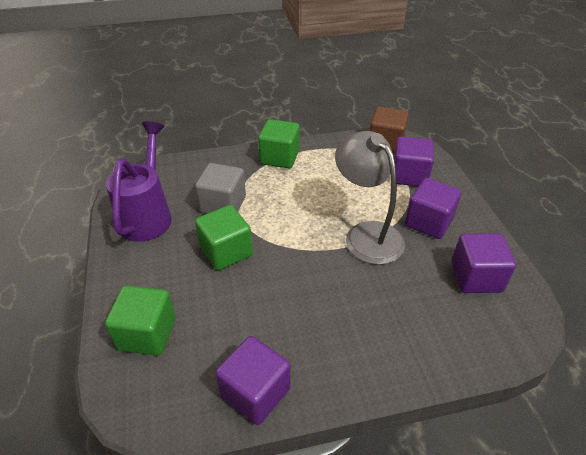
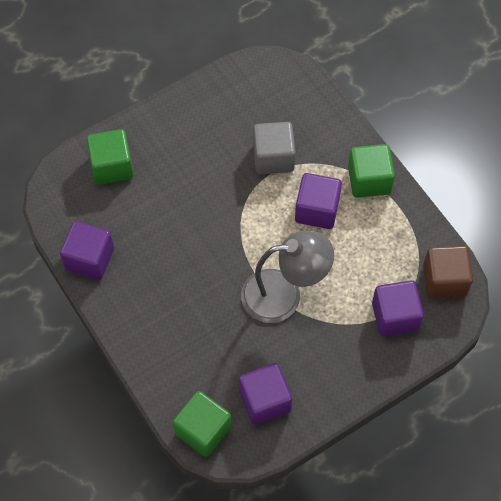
camera: 70 degrees right, 20 degrees up
purple watering can [106,121,172,242] -> none
green cube [195,205,253,270] -> green cube moved to [173,391,231,457]
grey lamp [335,131,405,265] -> grey lamp turned 45 degrees clockwise [241,231,334,323]
purple cube [405,178,461,239] -> purple cube moved to [295,173,342,229]

